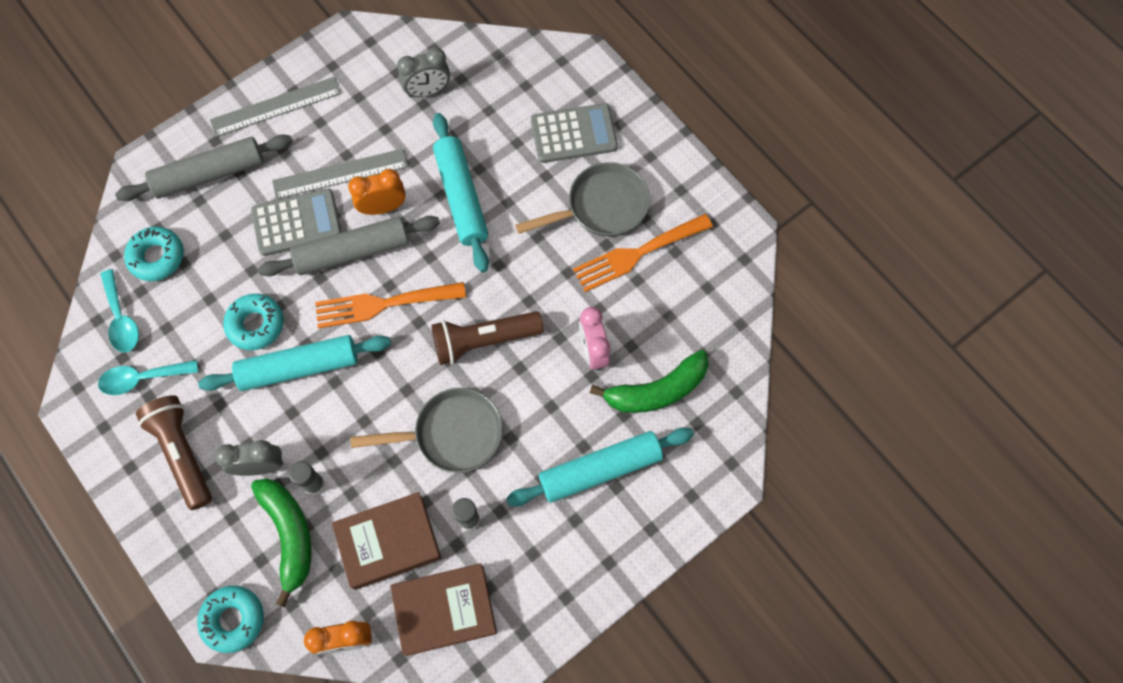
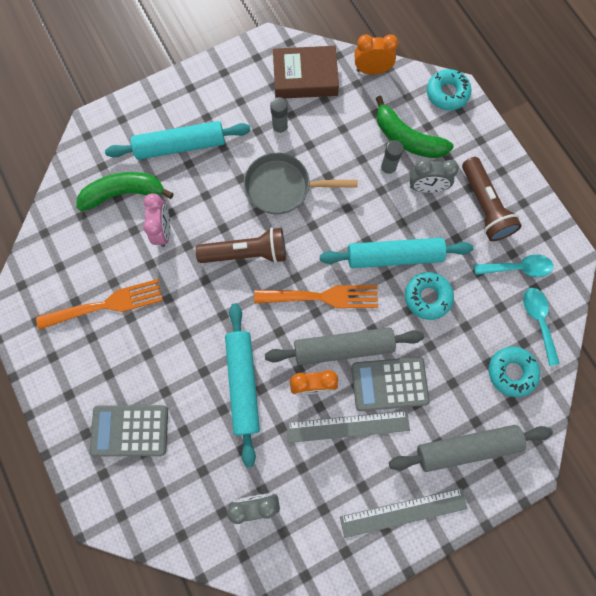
camera: 170 degrees left, 5 degrees up
green banana [251,479,312,607] -> green banana turned 45 degrees counterclockwise [376,96,454,158]
brown book [332,492,441,590] -> none
grey pan [515,162,650,237] -> none

